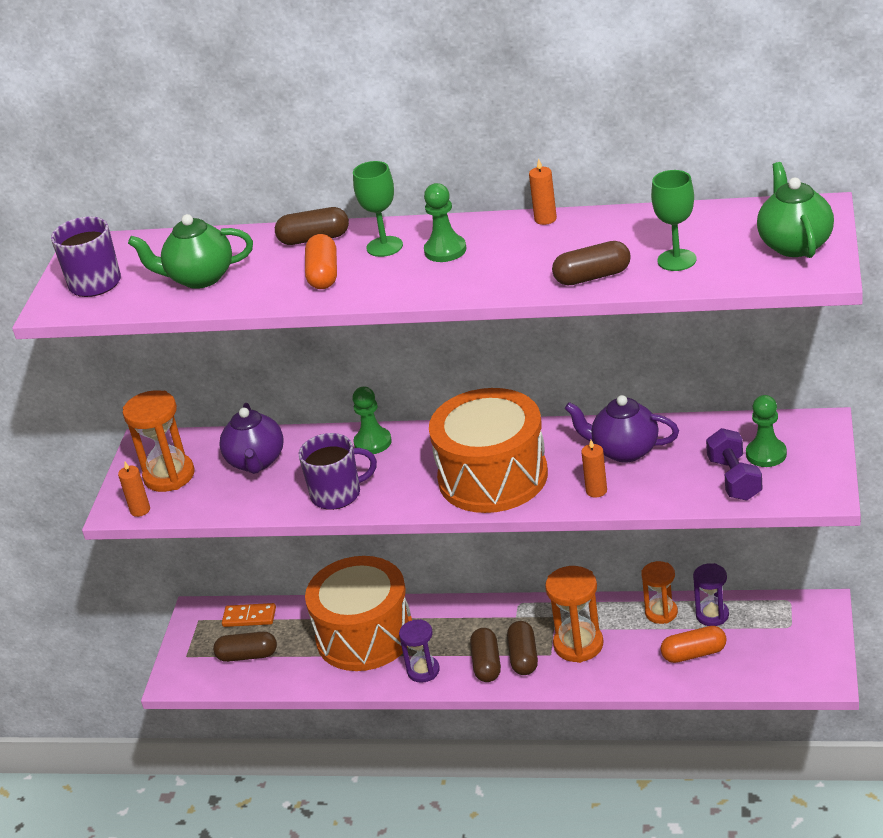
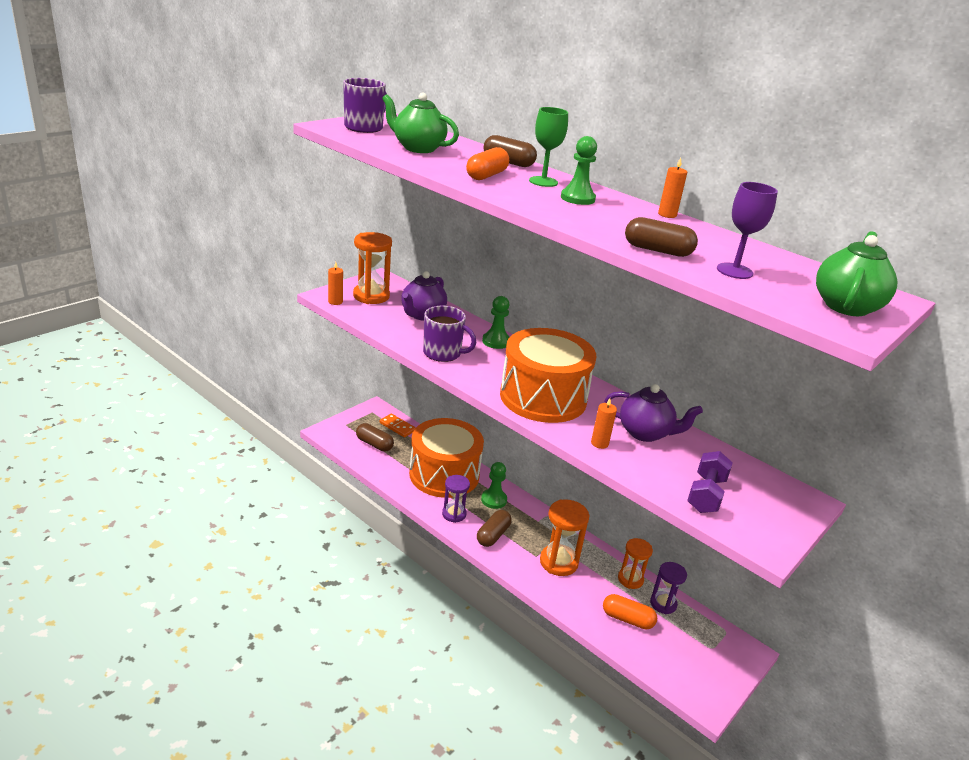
camera: 25 degrees right, 5 degrees down
brown capsule [507,621,538,675] -> none
purple teapot [565,395,679,462] -> purple teapot turned 150 degrees clockwise [604,384,703,442]
green goblet [651,170,697,271] -> purple goblet [717,182,778,279]
green pawn [746,395,787,467] -> green pawn moved to [481,462,507,509]

